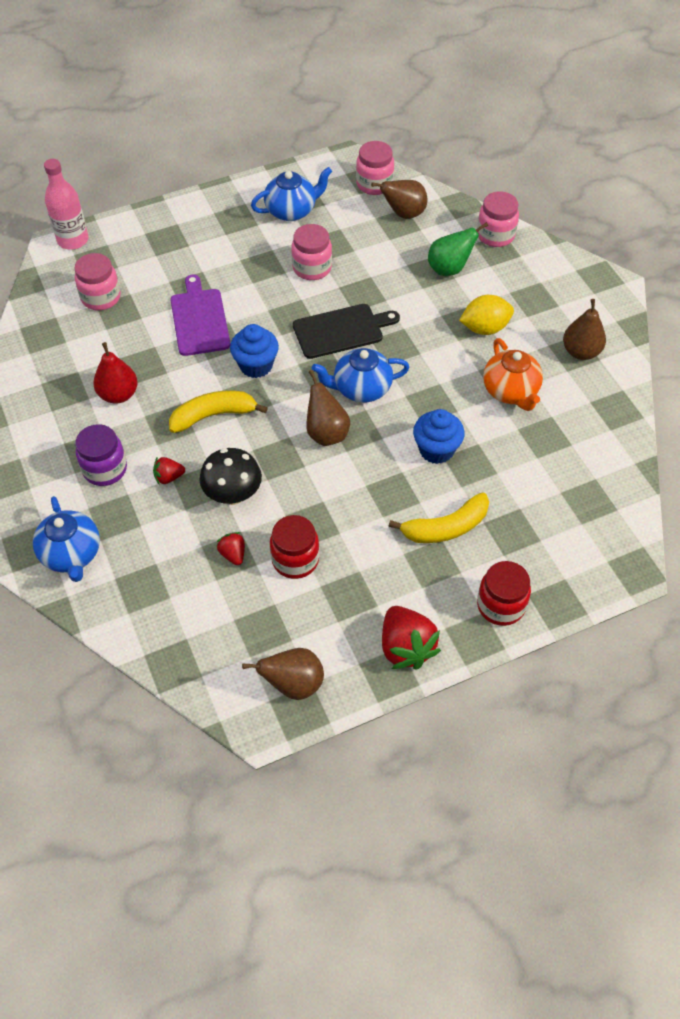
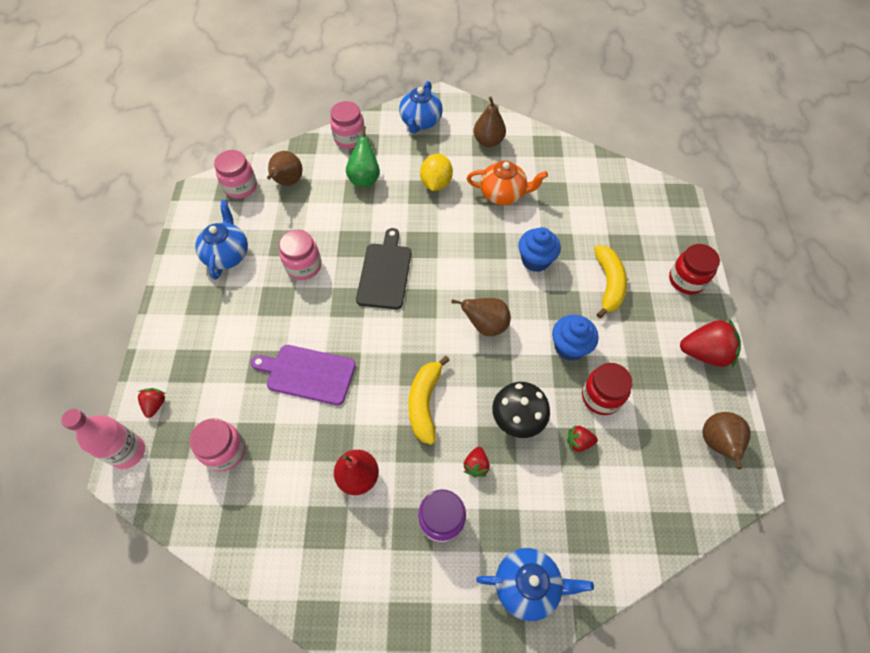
camera: 65 degrees left, 5 degrees up
blue cupcake [230,324,279,378] -> blue cupcake moved to [552,315,598,361]
blue teapot [312,348,410,403] -> blue teapot moved to [399,81,443,133]
none -> red strawberry [138,388,166,418]

